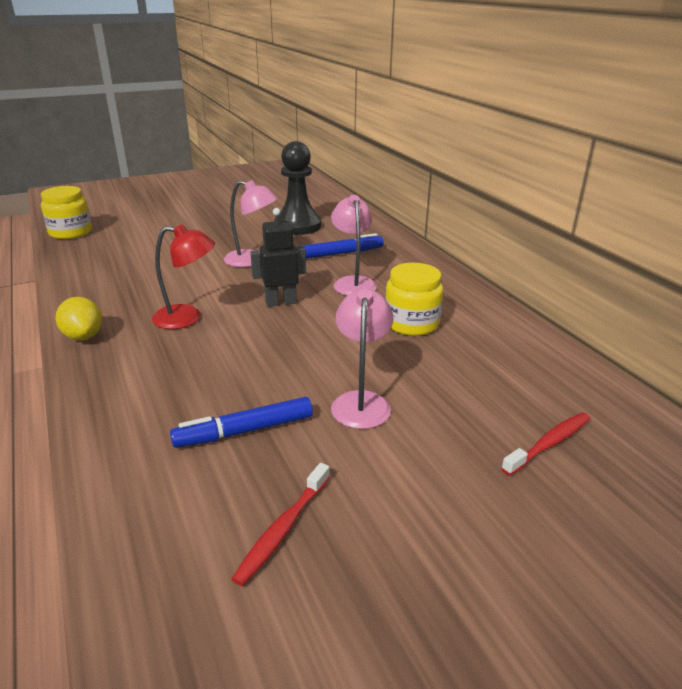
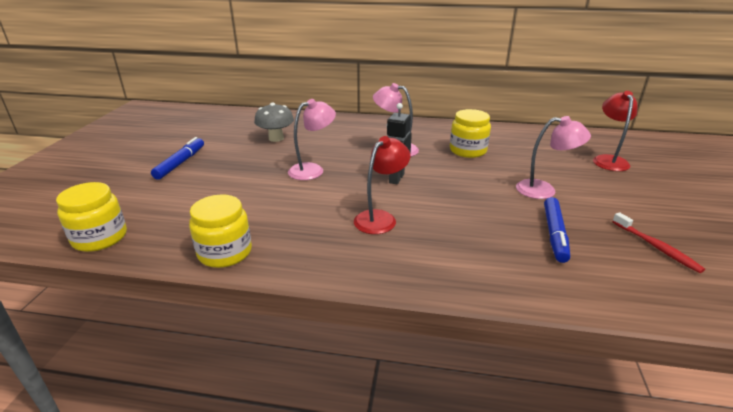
camera: 55 degrees left, 0 degrees up
yellow lemon [55,297,102,340] -> none
black pawn [274,141,322,235] -> grey mushroom [254,103,294,142]
blue marker [302,233,384,259] -> blue marker moved to [151,137,204,180]
pink lamp [331,289,393,429] -> pink lamp turned 150 degrees clockwise [516,116,591,199]
red toothbrush [501,412,590,476] -> red lamp [593,91,638,171]
none -> yellow jar [189,195,252,268]

